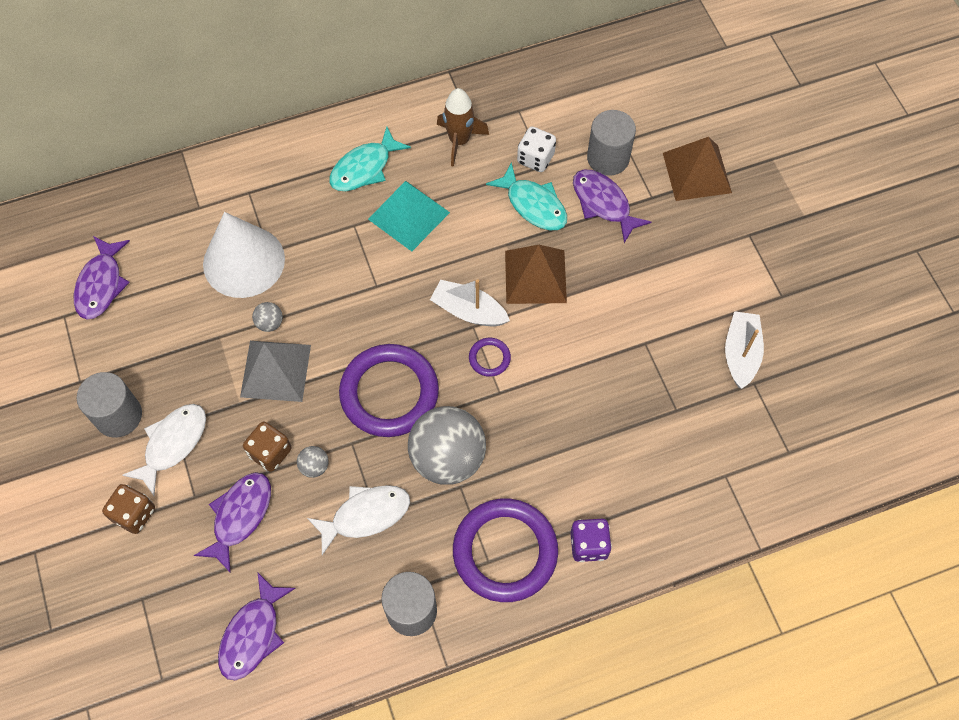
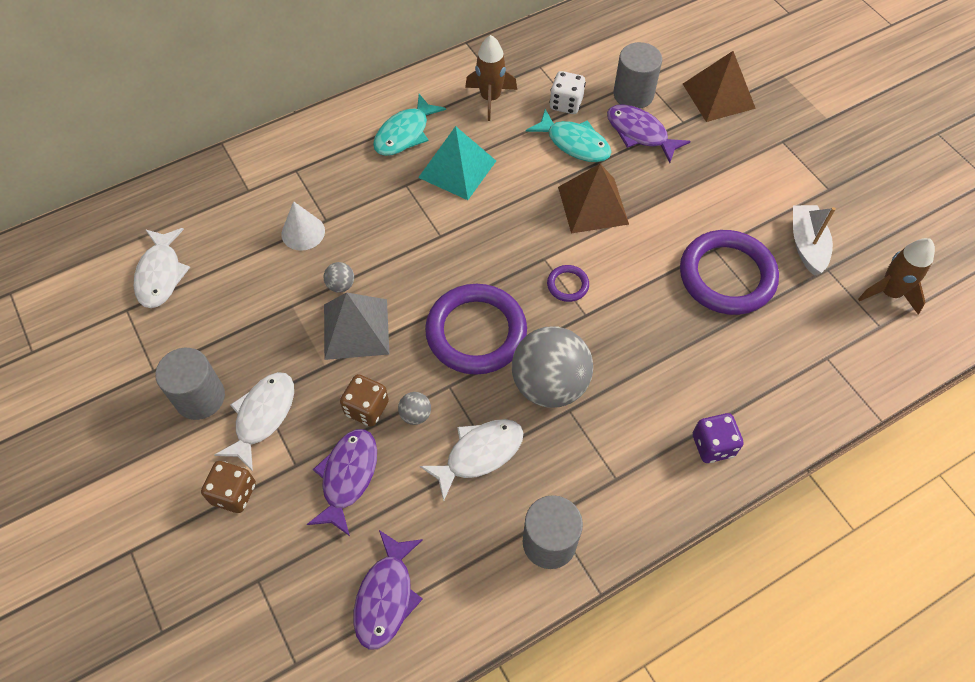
camera: 10 degrees left, 5 degrees down
purple fish [74,236,130,320] -> white fish [134,228,190,308]
white cone [203,212,285,298] -> white cone [281,201,325,251], size x0.53
white boat [430,279,510,326] -> none
purple ring [453,498,558,602] -> purple ring moved to [680,230,779,315]
none -> brown rocket [858,238,935,315]

